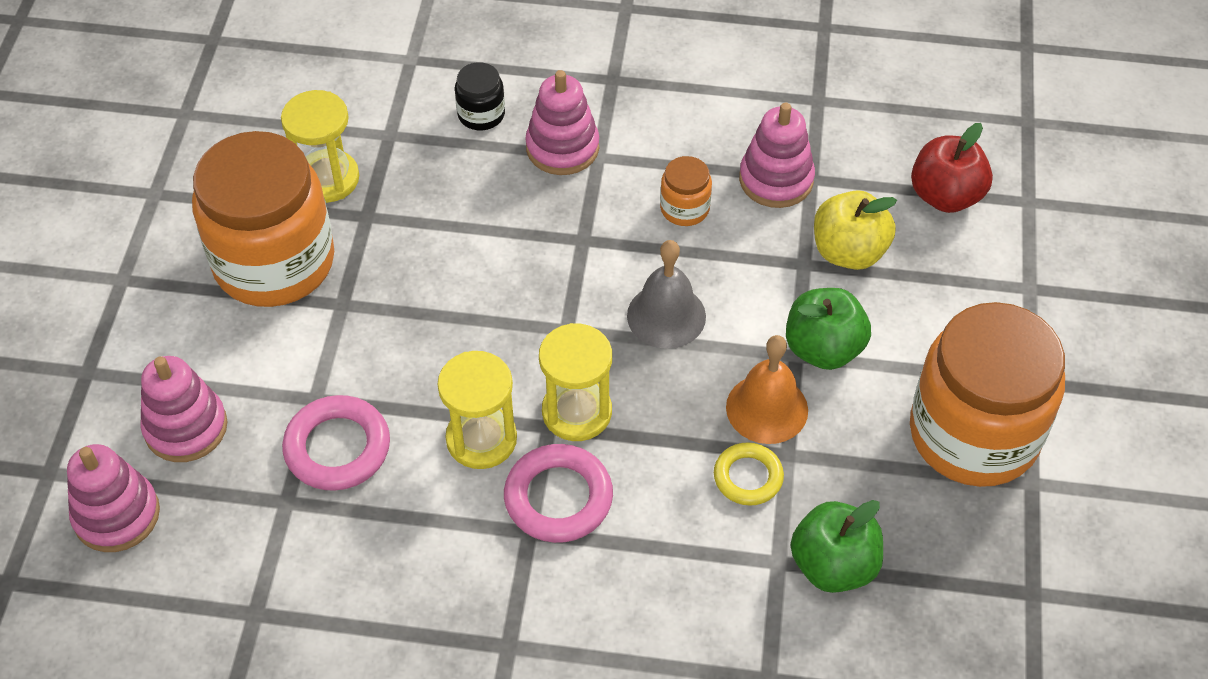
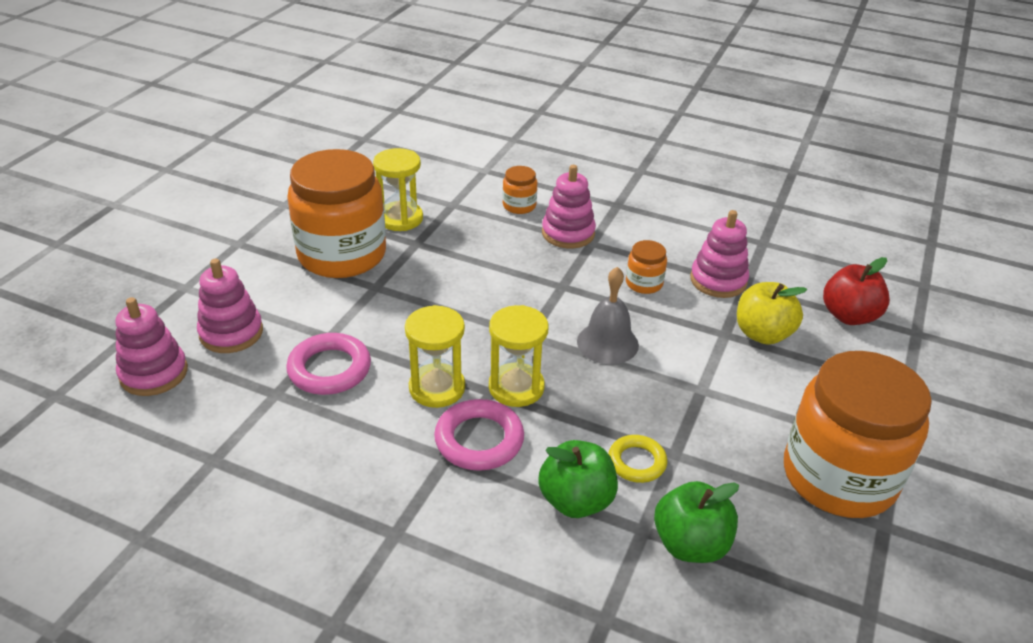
camera: 15 degrees right, 15 degrees down
black jar [455,62,505,130] -> orange jar [502,166,538,214]
orange bell [726,335,808,444] -> none
green apple [786,288,871,370] -> green apple moved to [538,440,618,518]

